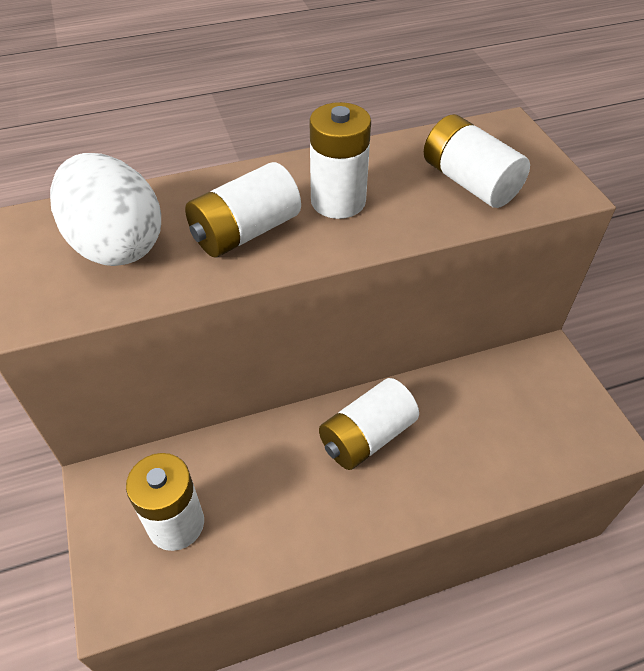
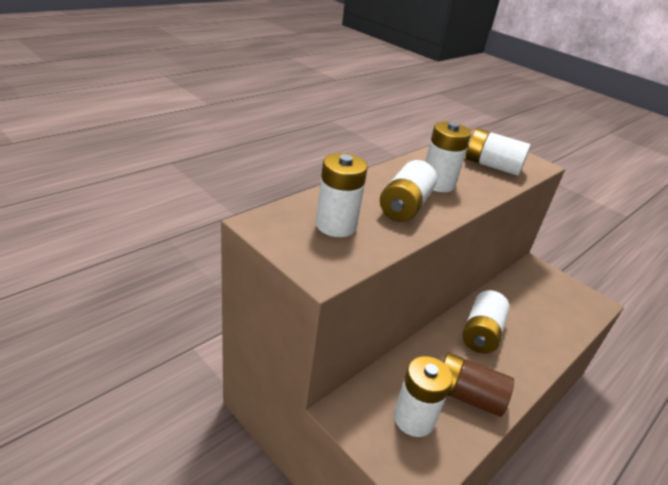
camera: 30 degrees left, 15 degrees down
white egg [50,153,161,266] -> white battery [316,153,368,237]
none -> brown battery [443,353,514,417]

